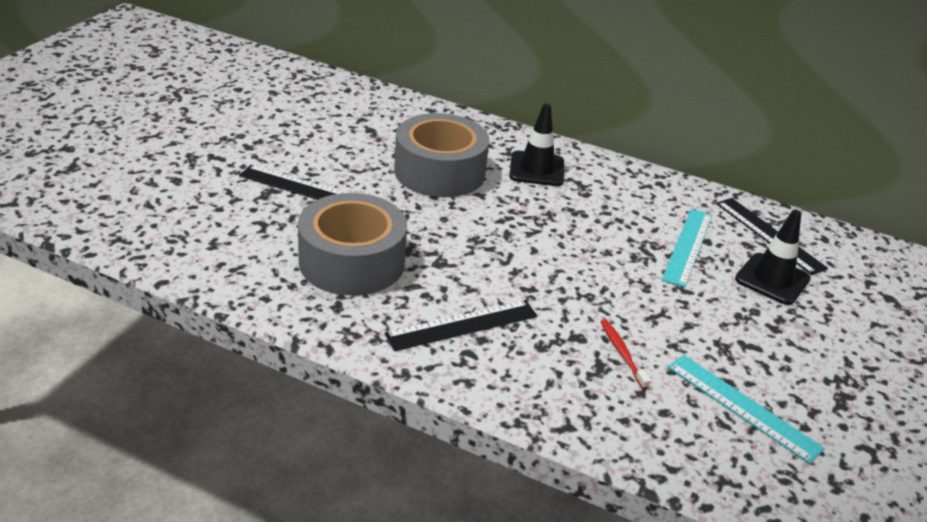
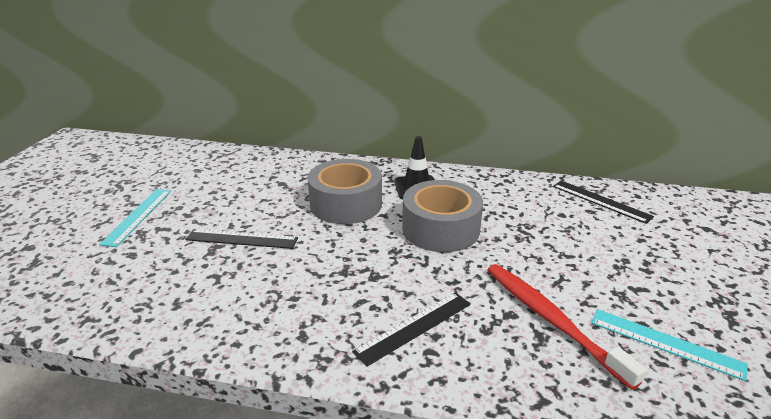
camera: 10 degrees left, 5 degrees down
grey tape [298,193,407,296] -> grey tape moved to [402,180,483,252]
red toothbrush [600,319,651,389] -> red toothbrush [488,264,647,390], size x2.28
turquoise ruler [662,209,713,288] -> turquoise ruler moved to [99,189,171,247]
black traffic cone [735,210,811,305] -> none

